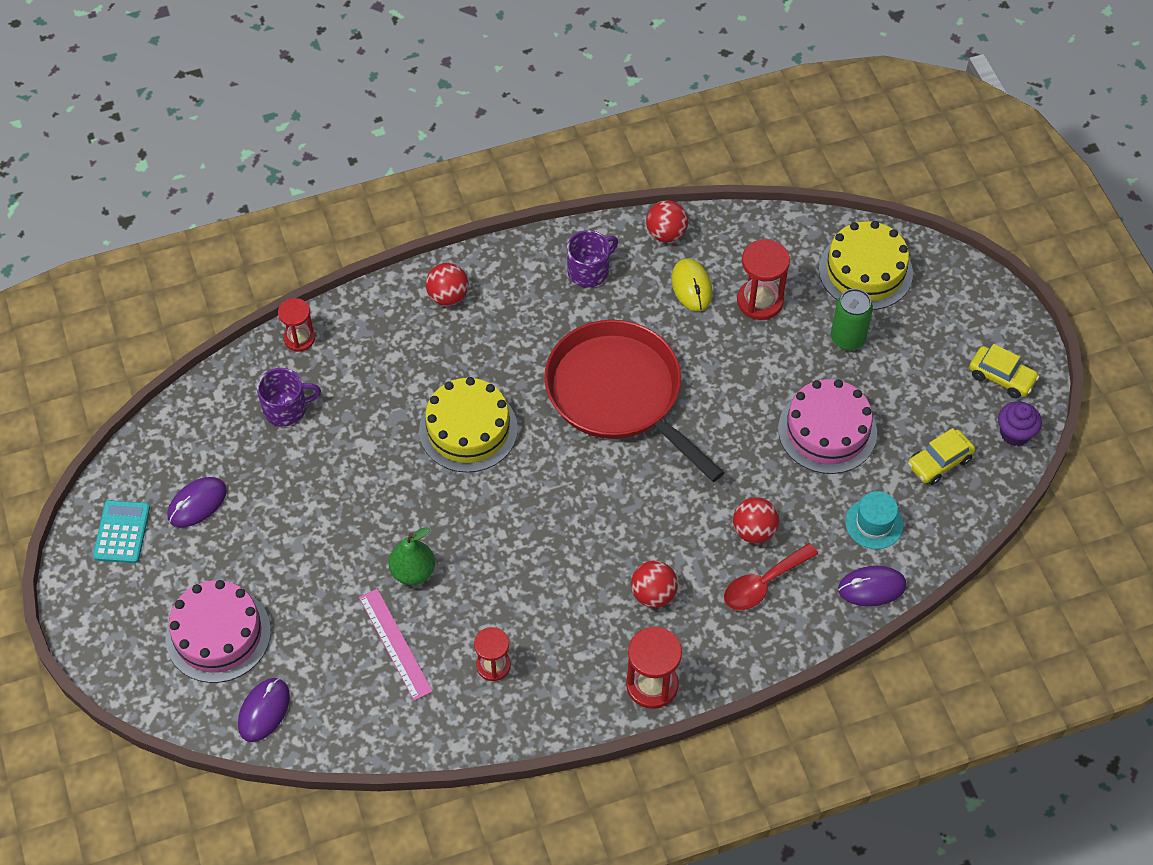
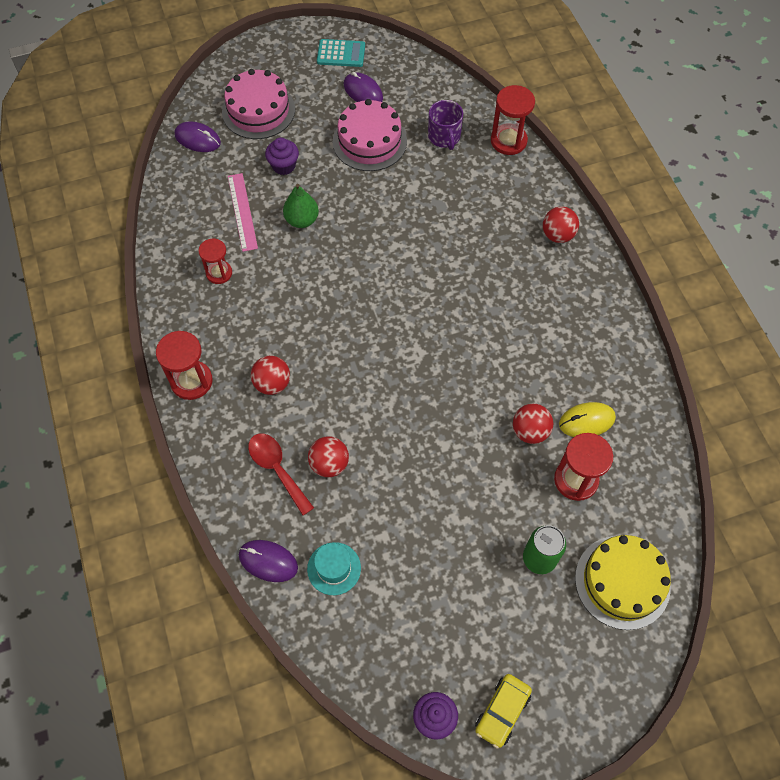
camera: 90 degrees right, 5 degrees up
red hourglass [278,298,315,352] -> red hourglass [491,85,535,155], size x1.51
pink ruler [359,589,433,701] -> pink ruler turned 75 degrees counterclockwise [228,173,258,252]
yellow cake [419,377,518,473] -> none
red pan [544,320,724,482] -> none
purple mug [567,230,618,288] -> none
red ball [646,200,688,243] -> red ball moved to [513,404,553,444]
pink cake [778,379,877,474] -> pink cake moved to [333,99,407,171]
purple mouse [838,566,906,606] -> purple mouse turned 60 degrees counterclockwise [239,540,298,582]
yellow car [908,428,975,485] -> none
none -> purple cupcake [265,138,299,175]

